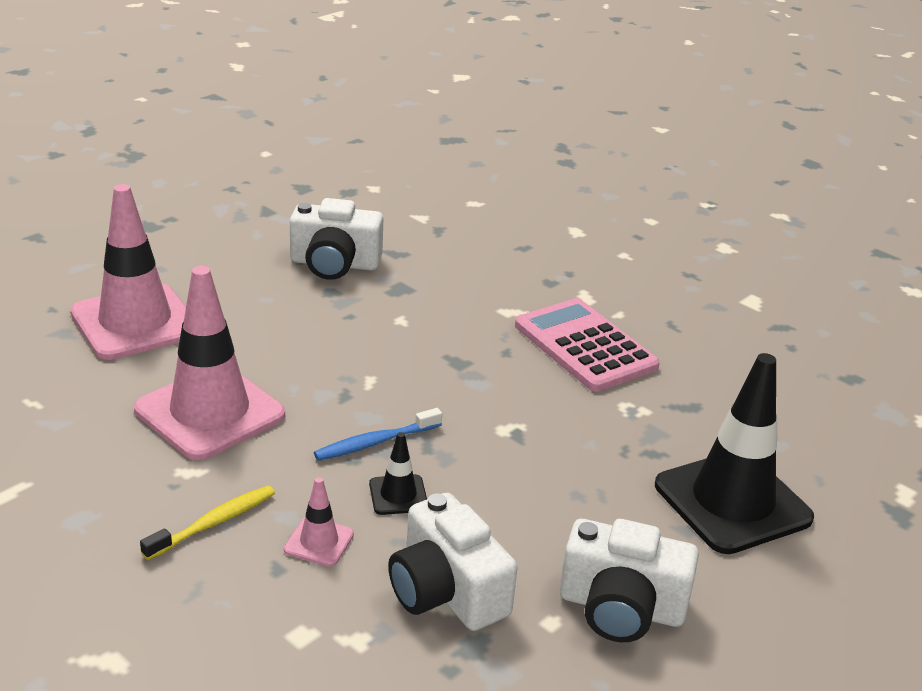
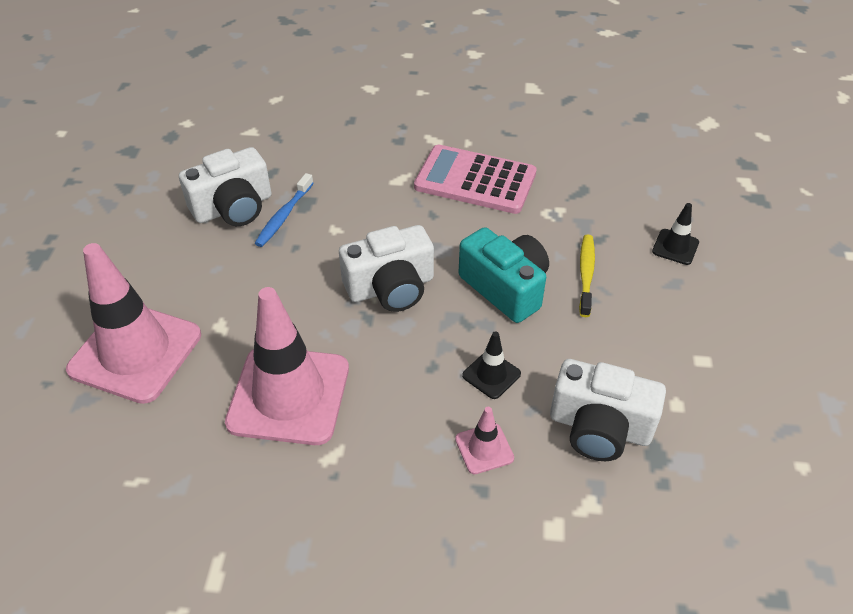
camera: 35 degrees left, 15 degrees up
yellow toothbrush [140,485,275,560] -> yellow toothbrush moved to [579,234,595,317]
blue toothbrush [314,408,442,461] -> blue toothbrush moved to [255,173,313,247]
white camera [560,519,699,642] -> white camera moved to [339,225,434,312]
black traffic cone [655,353,814,554] -> black traffic cone [652,203,699,265], size x0.43
none -> turquoise camera [459,227,549,323]

